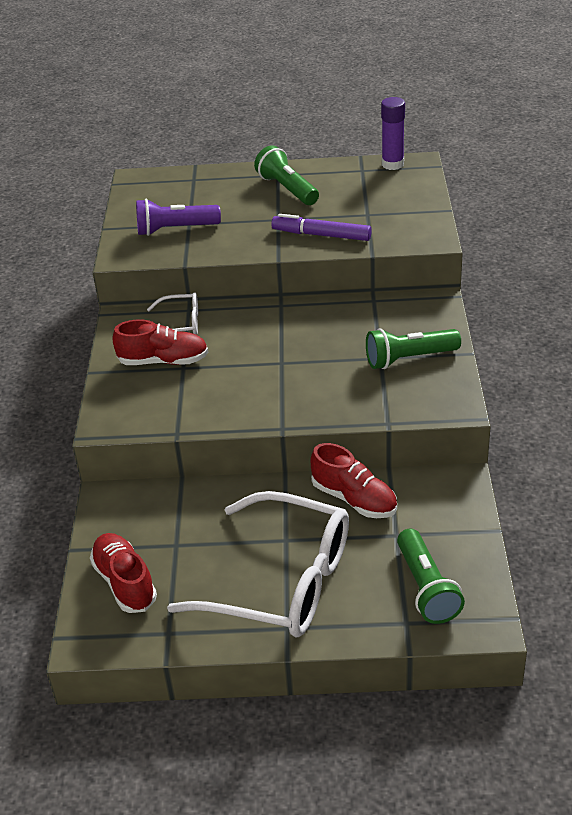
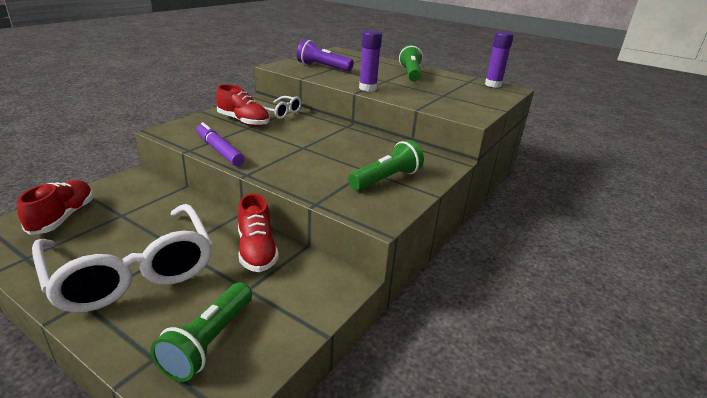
camera: 30 degrees right, 10 degrees down
purple marker [271,214,372,241] -> purple marker moved to [196,123,245,166]
green flashlight [366,328,461,369] -> green flashlight turned 120 degrees clockwise [348,140,424,191]
none -> purple glue stick [359,30,382,91]

